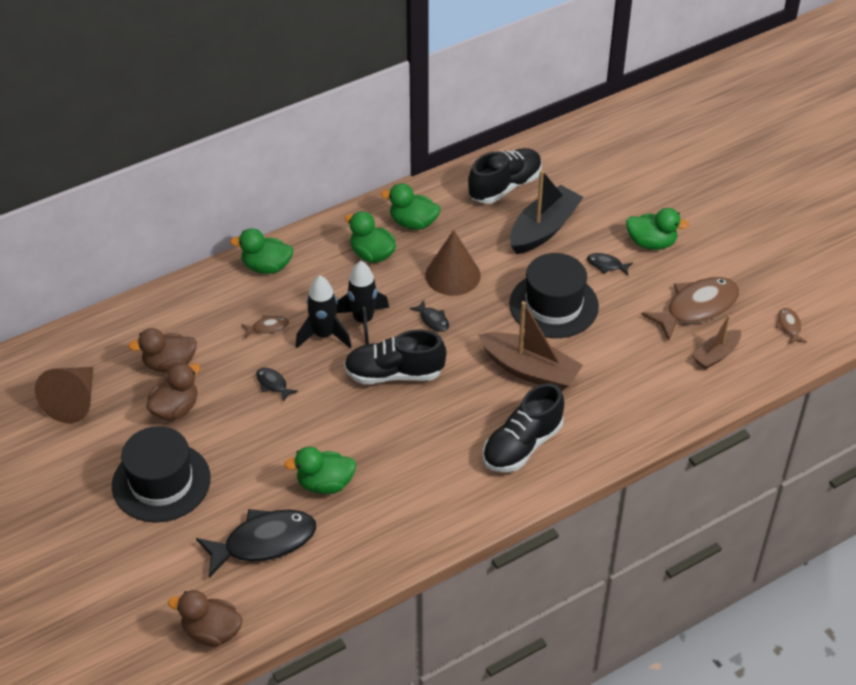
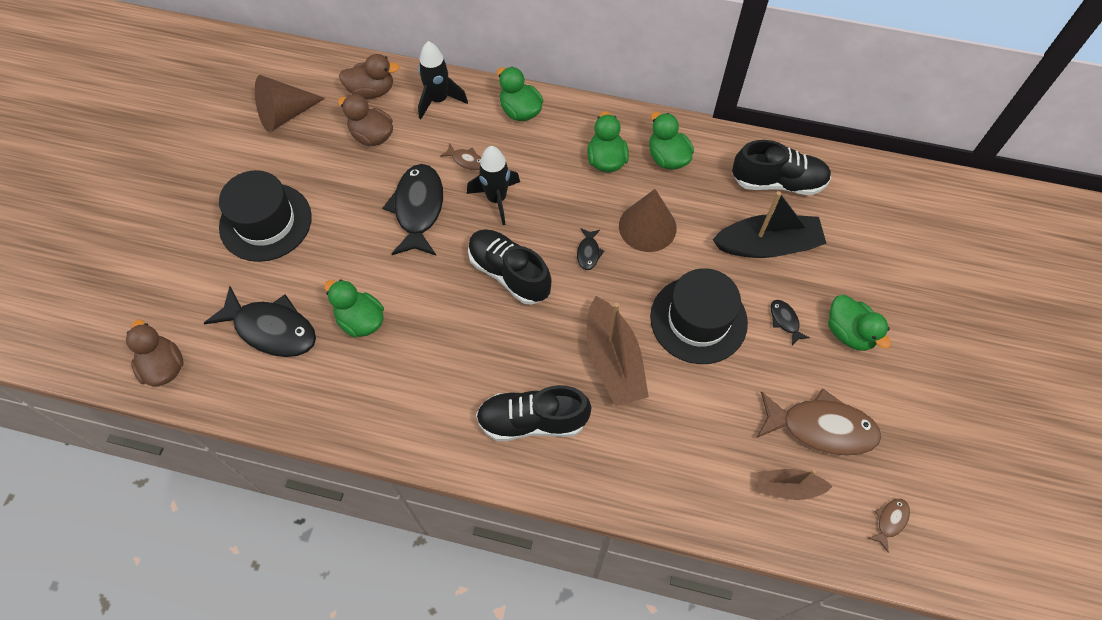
camera: 45 degrees right, 15 degrees up
brown duck [146,363,200,420] -> brown duck moved to [339,54,400,99]
black fish [256,368,298,402] -> black fish [383,164,443,255], size x2.24
black rocket [336,261,389,344] -> black rocket moved to [418,41,468,119]

